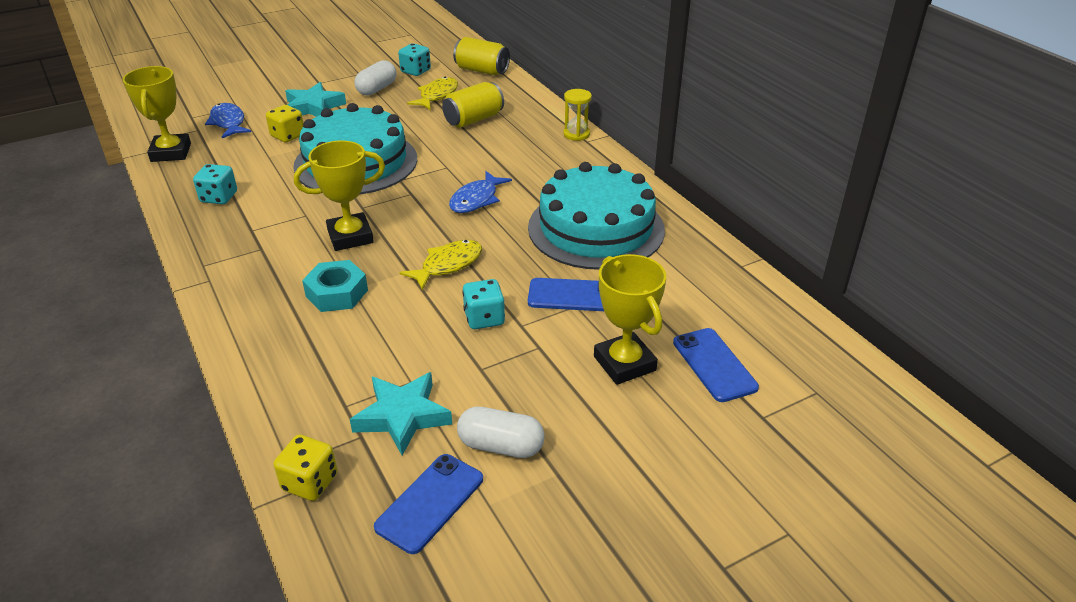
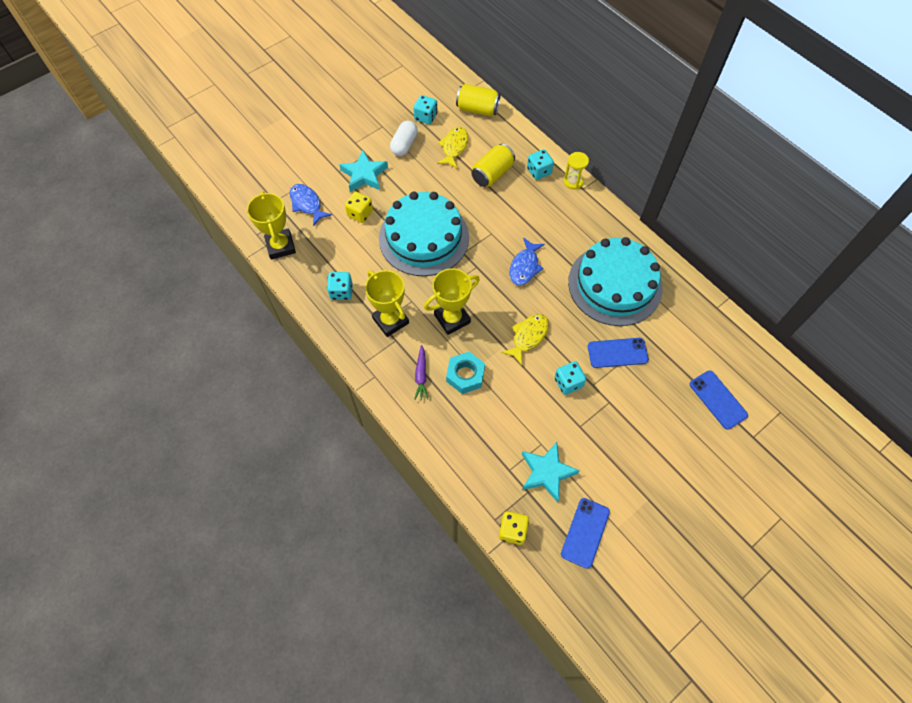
camera: 10 degrees left, 25 degrees up
white capsule [457,407,545,458] -> none
yellow trophy [594,254,666,385] -> yellow trophy moved to [365,270,409,337]
none -> purple carrot [414,345,428,400]
none -> turquoise dice [527,149,554,180]

